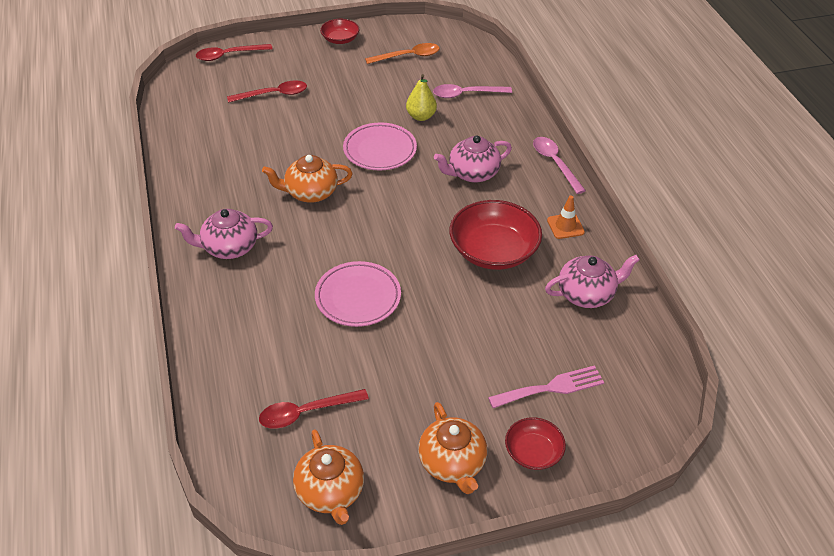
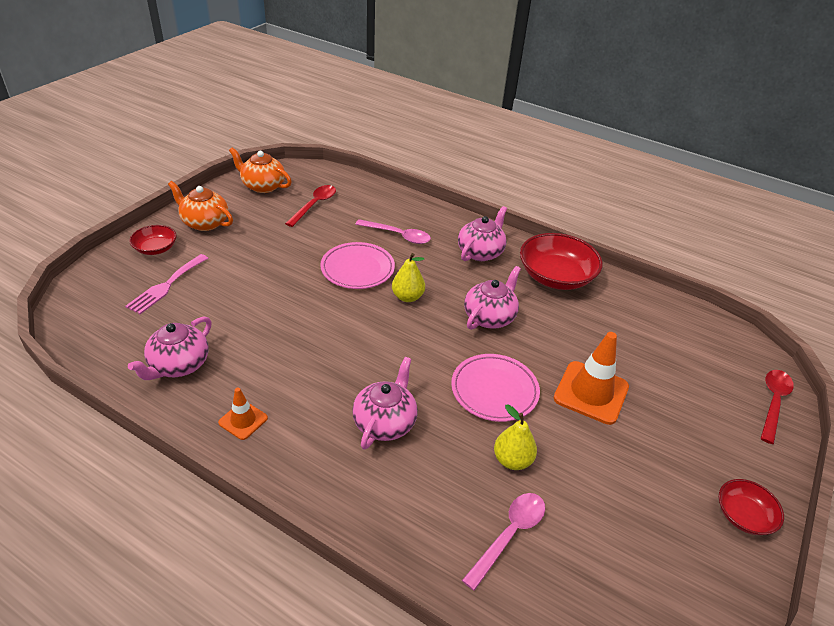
camera: 135 degrees right, 5 degrees down
red spoon [227,80,307,103] -> none
orange teapot [262,155,353,203] -> pink teapot [464,266,521,330]
orange spoon [365,43,440,64] -> none
red bowl [449,200,542,270] -> red bowl moved to [520,233,603,290]
pink spoon [533,137,586,194] -> pink spoon moved to [355,219,431,244]
none -> yellow pear [392,253,425,302]
none -> orange traffic cone [554,332,629,425]

